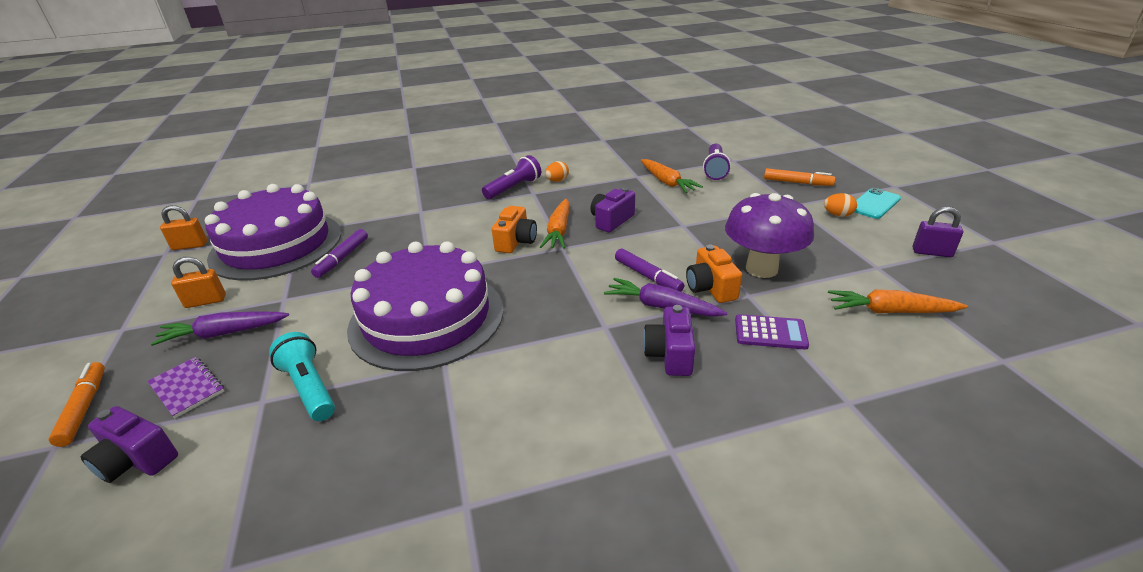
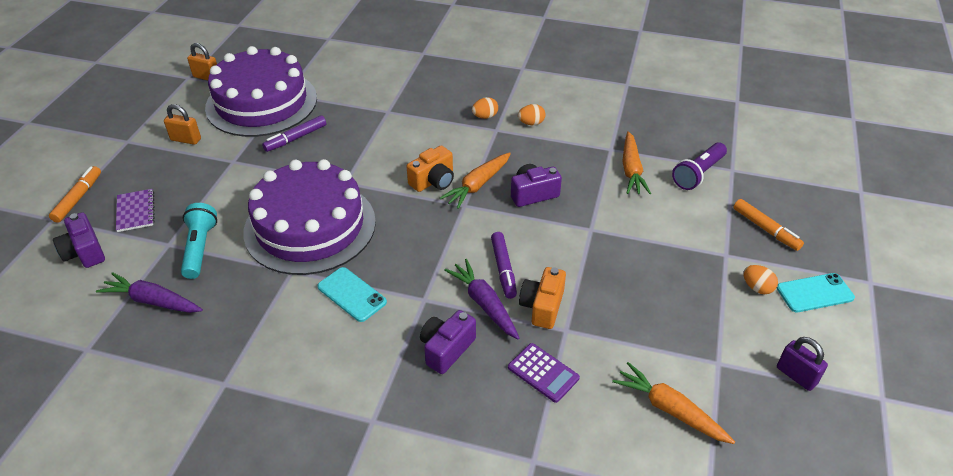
camera: 30 degrees right, 10 degrees up
purple carrot [151,312,289,346] -> purple carrot moved to [96,272,203,313]
purple flashlight [482,155,541,199] -> orange egg [472,97,498,119]
purple mushroom [725,193,814,278] -> none
none -> turquoise phone [317,267,387,322]

